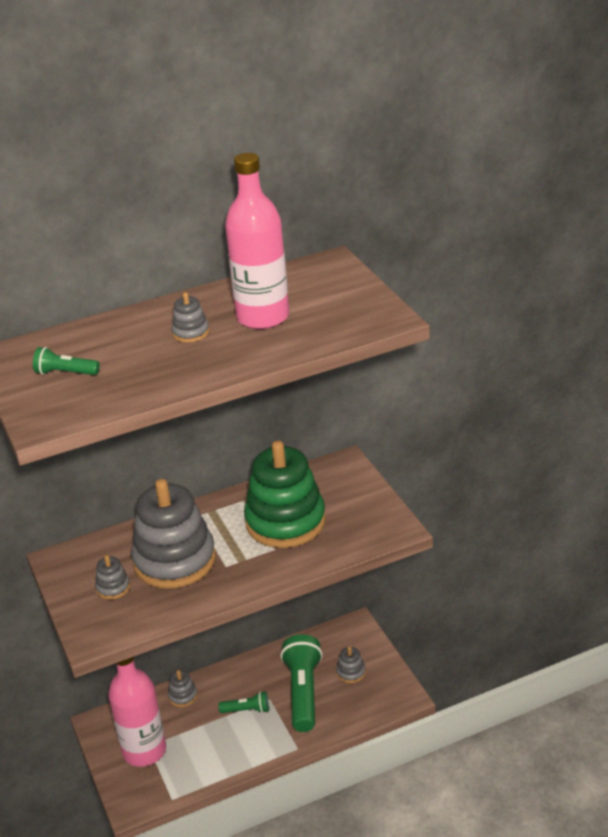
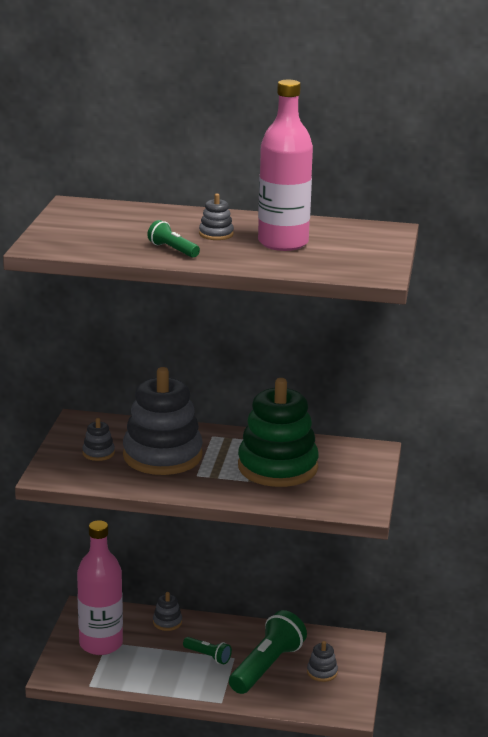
camera: 30 degrees right, 10 degrees down
green flashlight [33,347,100,375] -> green flashlight moved to [147,220,200,258]

